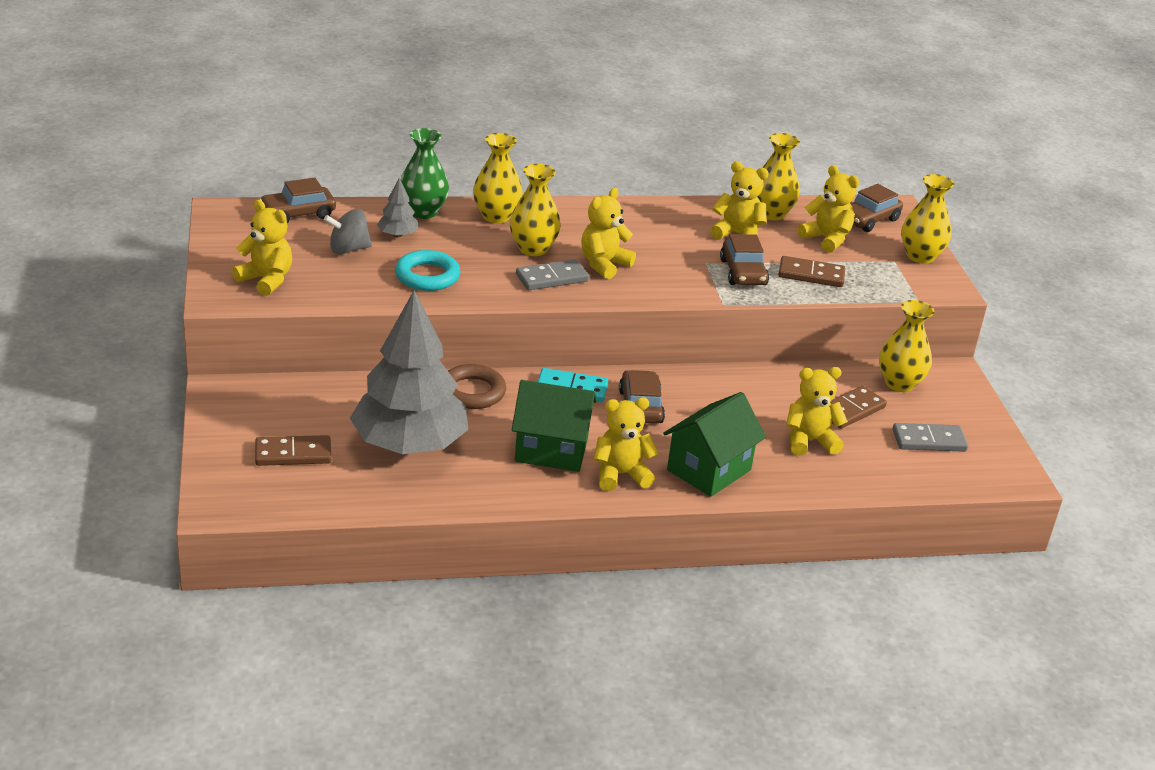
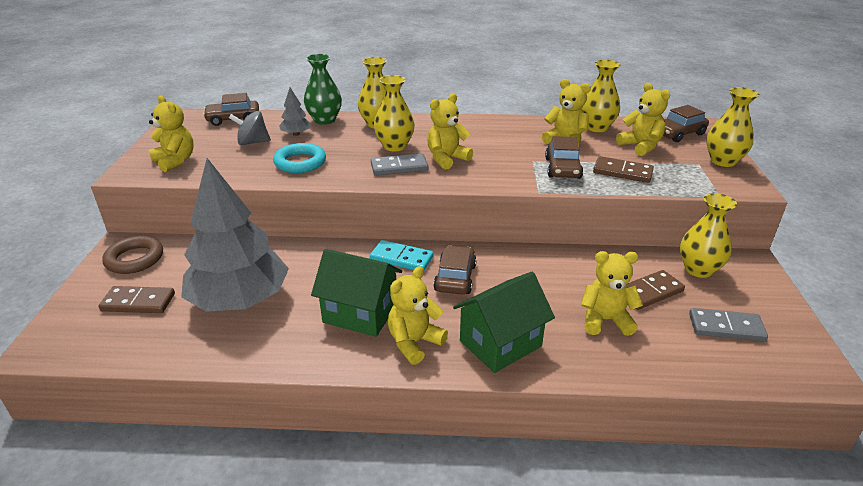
camera: 15 degrees right, 0 degrees up
brown ring [448,364,506,409] -> brown ring moved to [102,236,163,274]
yellow teddy bear [594,397,658,491] -> yellow teddy bear turned 45 degrees counterclockwise [388,266,448,365]

